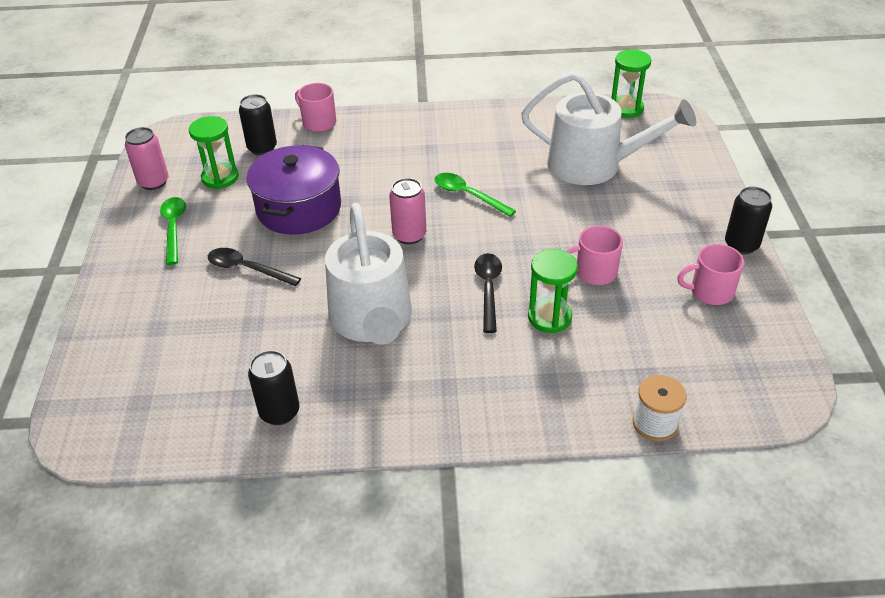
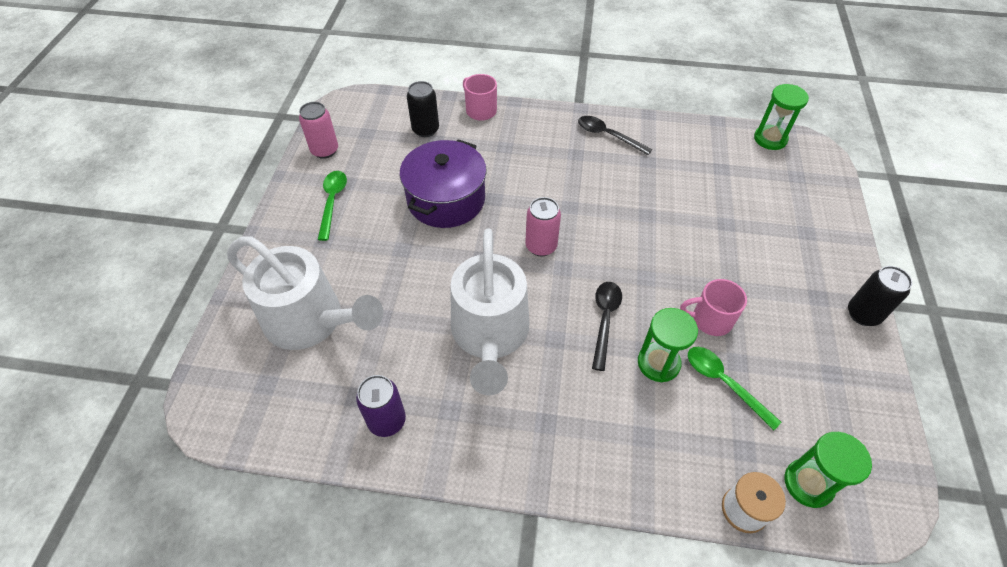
camera: 10 degrees right, 10 degrees up
green hourglass [189,116,239,189] -> green hourglass moved to [784,432,872,508]
black spoon [208,248,301,286] -> black spoon moved to [578,116,652,155]
black can [248,350,299,425] -> purple can [356,375,406,437]
green spoon [435,173,516,217] -> green spoon moved to [688,347,782,430]
white watering can [521,72,696,185] -> white watering can moved to [227,236,383,350]
pink mug [677,244,744,305] -> none

